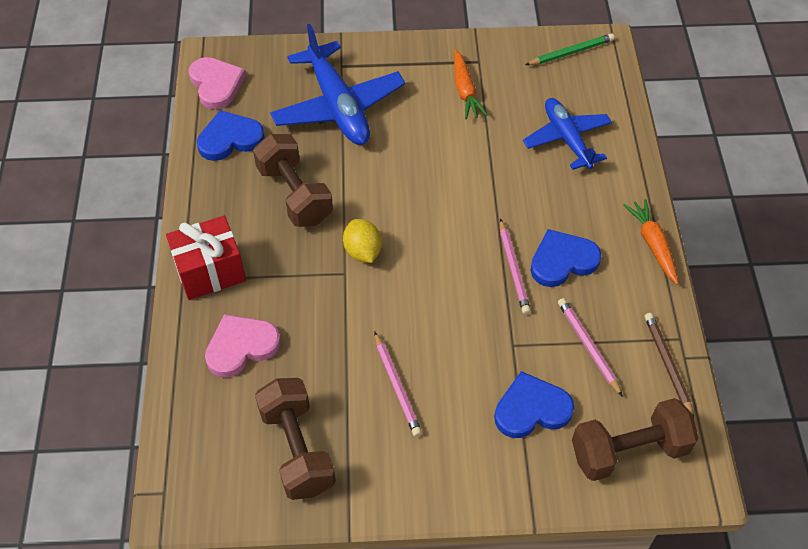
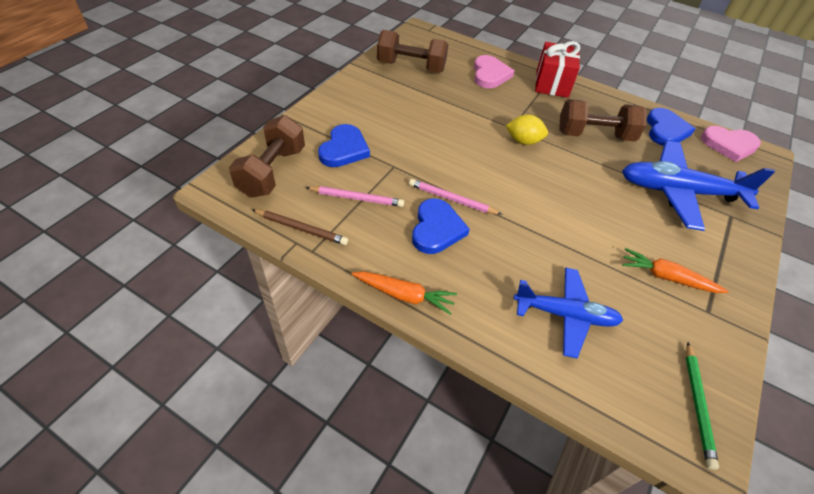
camera: 120 degrees right, 5 degrees down
pink pencil [375,332,422,437] -> none

